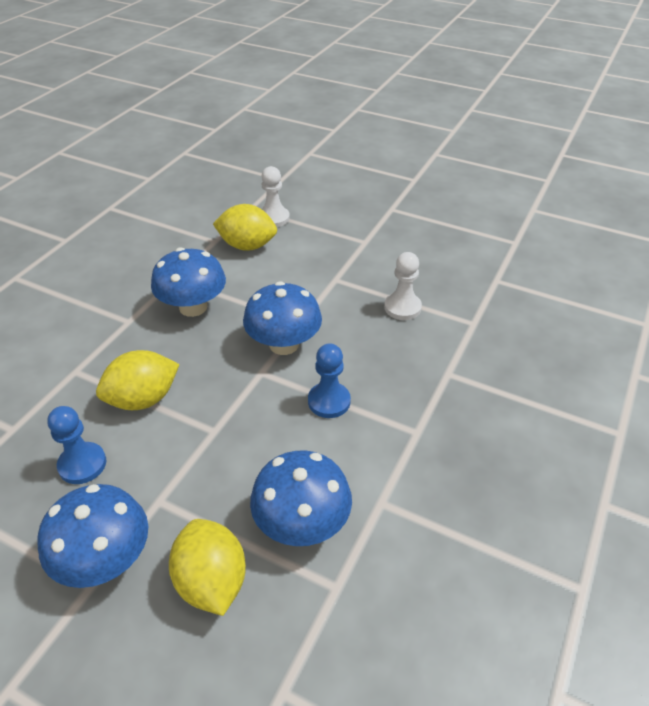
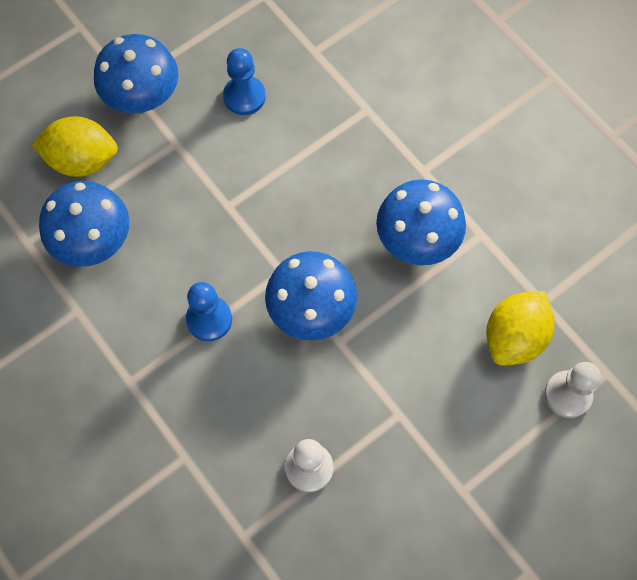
camera: 115 degrees right, 25 degrees up
yellow lemon [96,350,180,410] -> none

